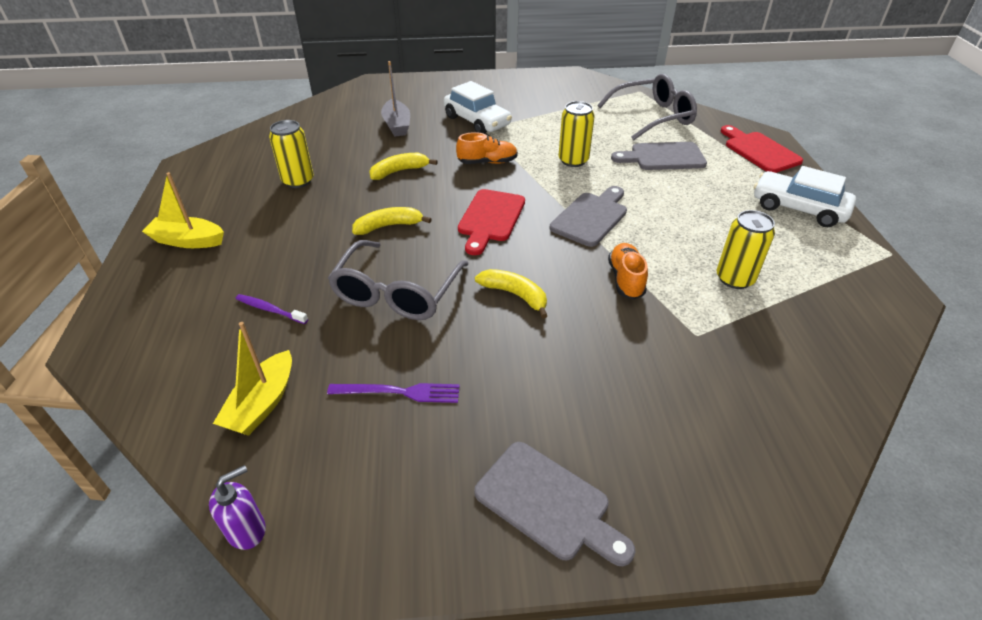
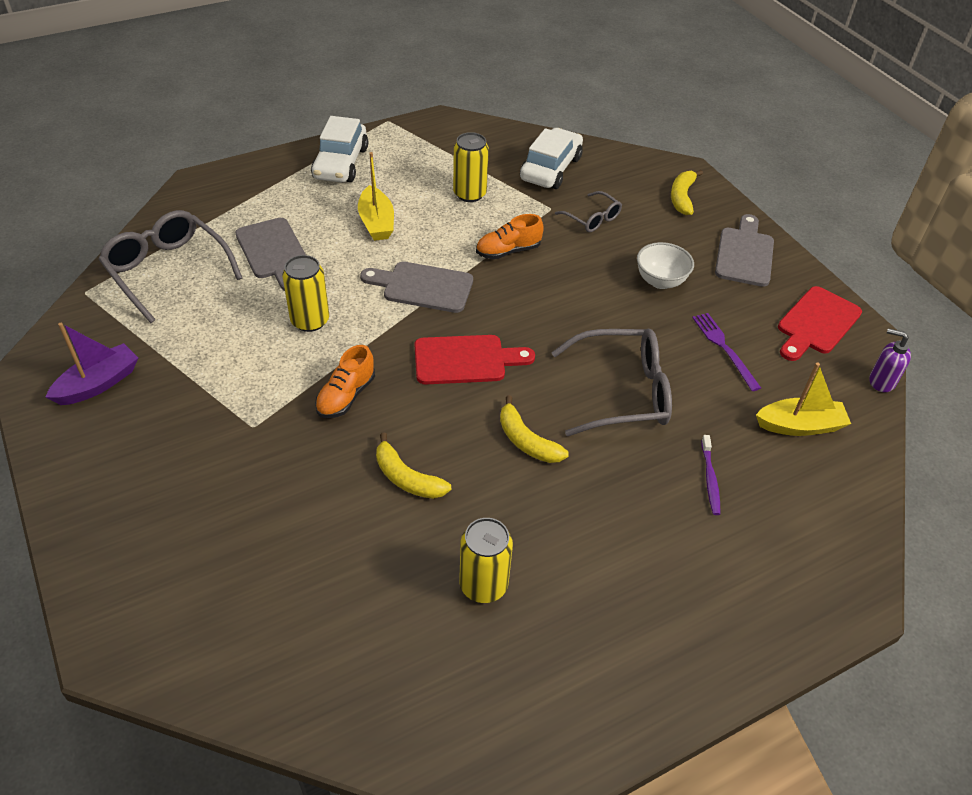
camera: 115 degrees left, 5 degrees up
yellow boat [142,172,224,248] -> yellow boat moved to [358,152,394,241]
grey boat [381,61,410,137] -> none
white car [444,81,512,134] -> white car moved to [520,128,583,189]
orange shoe [456,132,518,164] -> orange shoe turned 120 degrees counterclockwise [315,345,375,418]
yellow banana [475,269,547,318] -> yellow banana moved to [671,170,703,215]
red cutting board [721,125,803,173] -> red cutting board moved to [778,286,862,361]
none -> purple boat [46,323,138,405]
none -> grey glasses [555,191,622,232]
none -> white bowl [637,242,694,289]

